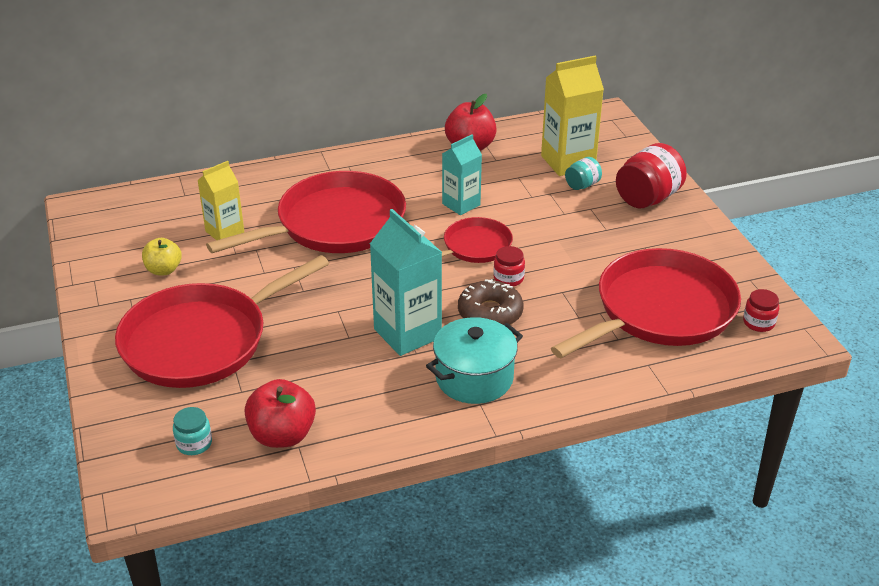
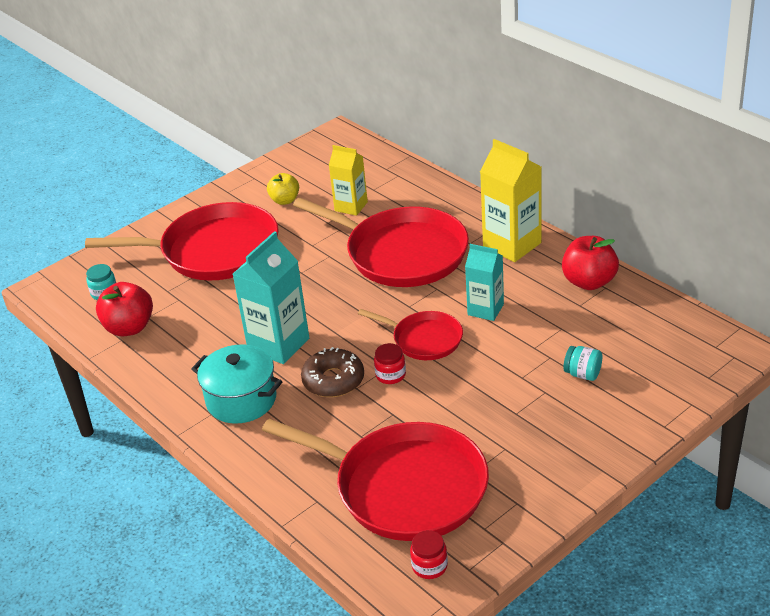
camera: 70 degrees right, 0 degrees up
red pan [115,255,329,388] -> red pan turned 150 degrees clockwise [85,202,279,281]
yellow carton [541,56,604,176] -> yellow carton moved to [480,139,541,262]
red jar [616,143,687,208] -> none

